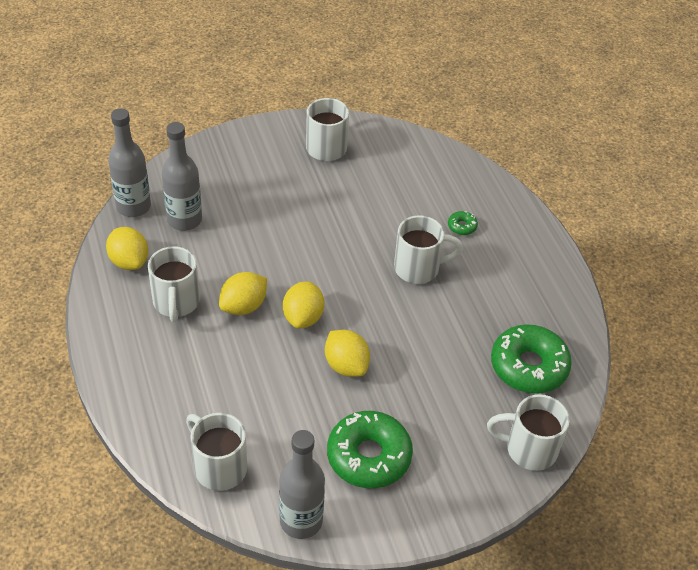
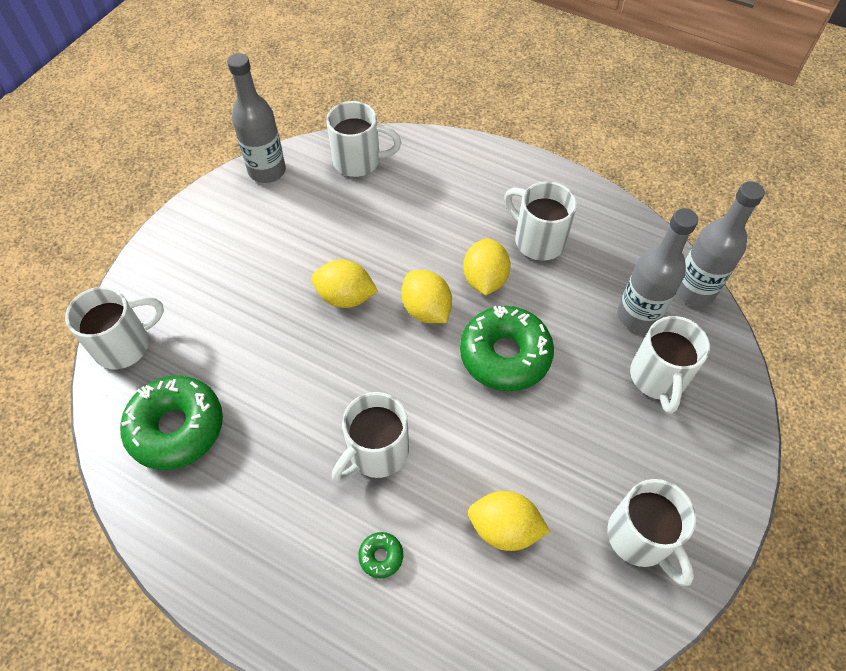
camera: 140 degrees right, 10 degrees up
yellow lemon [106,227,148,270] -> yellow lemon moved to [468,491,550,551]
green donut [327,411,413,488] -> green donut moved to [460,306,554,392]
none -> white mug [630,316,710,414]

